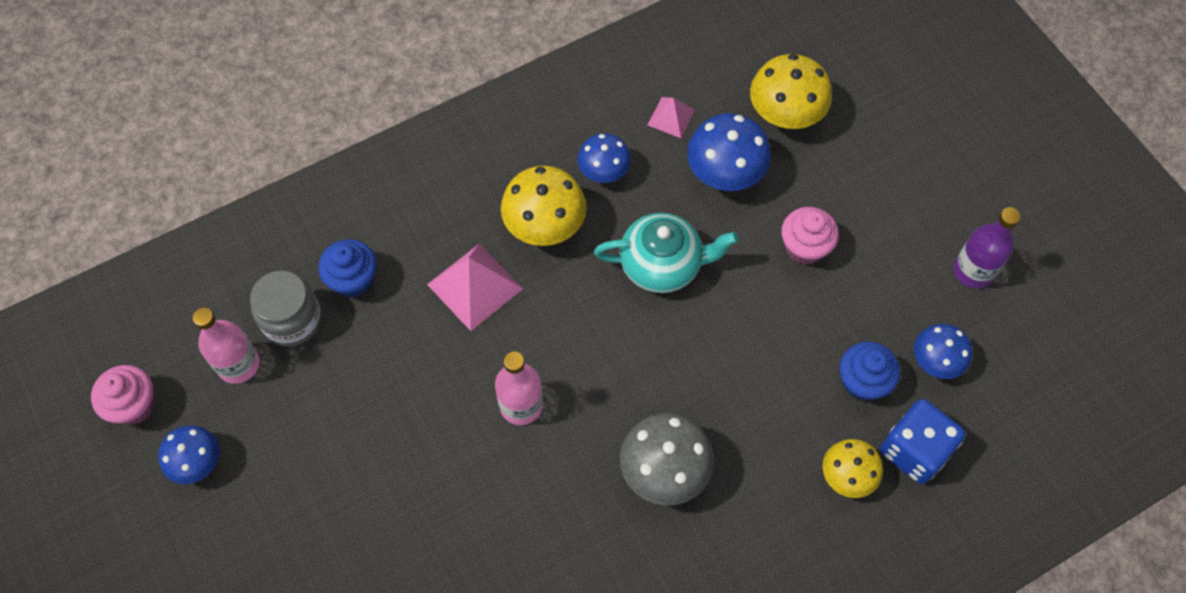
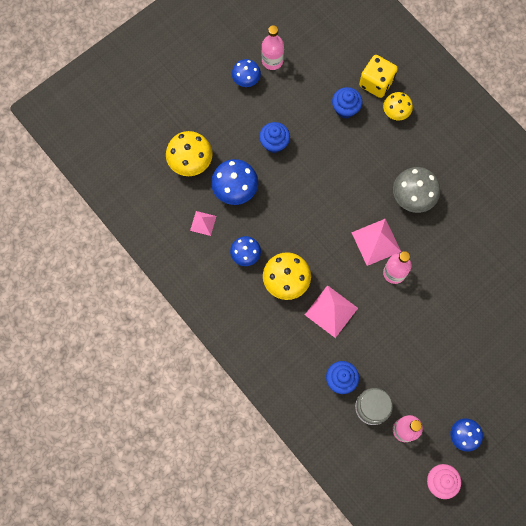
camera: 100 degrees left, 10 degrees up
turquoise teapot [594,213,738,293] -> none
pink cupcake [781,207,839,265] -> blue cupcake [259,122,290,153]
blue dice [880,399,966,484] -> yellow dice [359,55,398,98]
blue mushroom [914,324,973,379] -> blue mushroom moved to [232,59,261,87]
purple bottle [954,207,1021,289] -> pink bottle [262,25,284,70]
none -> pink pyramid [351,219,401,266]

